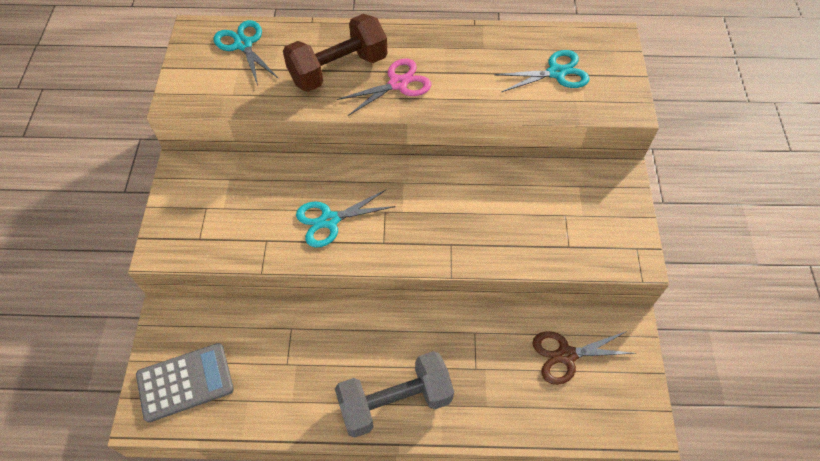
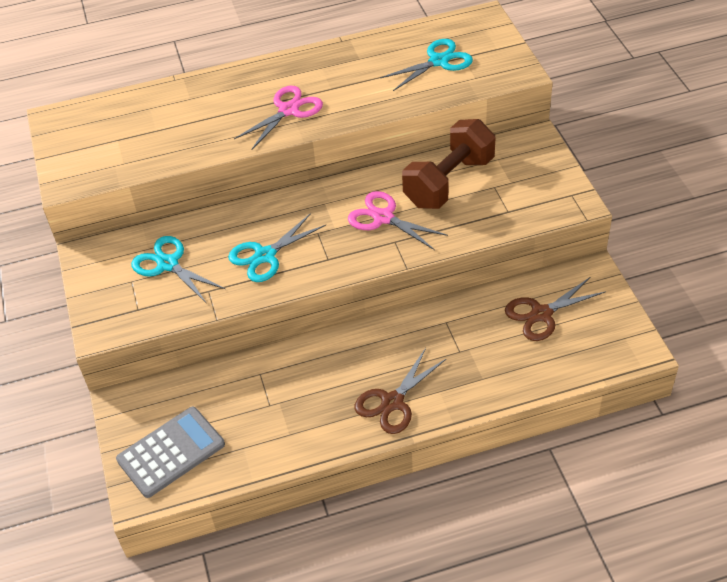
camera: 15 degrees left, 10 degrees down
turquoise scissors [214,20,279,86] -> turquoise scissors moved to [131,236,225,303]
brown dumbbell [283,14,387,92] -> brown dumbbell moved to [402,119,495,209]
grey dumbbell [335,351,454,438] -> brown scissors [355,348,447,434]
none -> pink scissors [348,191,448,250]

